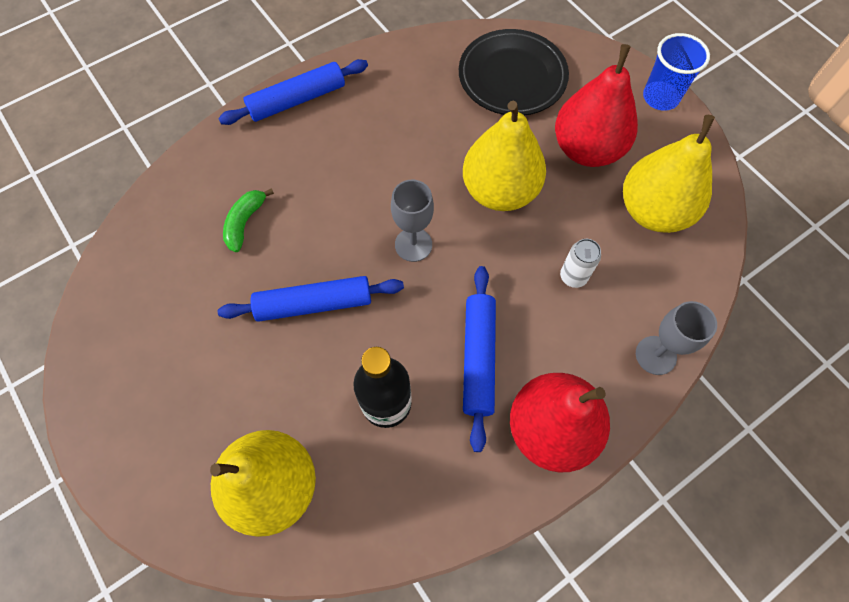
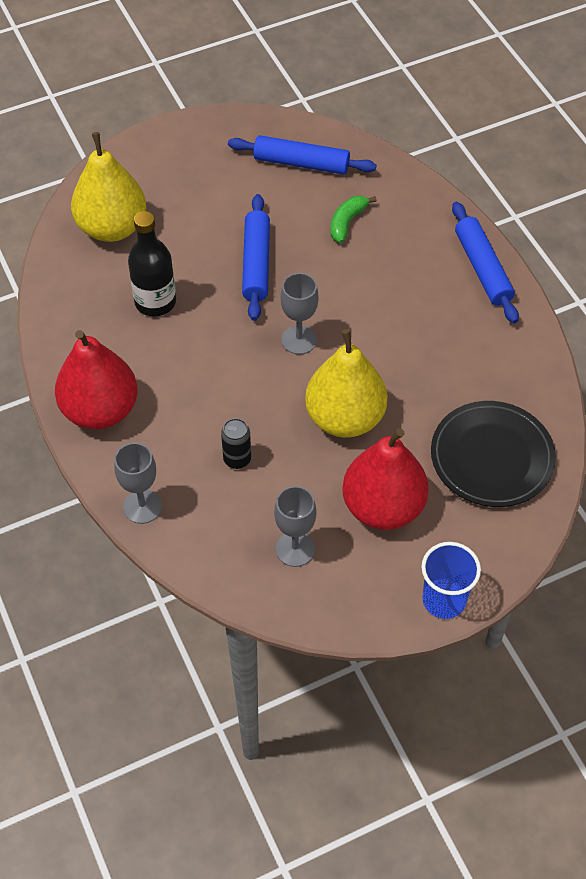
camera: 100 degrees right, 10 degrees down
green banana [223,188,274,252] -> green banana turned 90 degrees counterclockwise [331,196,377,243]
blue rolling pin [463,266,496,452] -> blue rolling pin moved to [228,135,376,175]
white can [560,239,601,288] -> black can [221,418,251,469]
yellow pear [623,115,715,233] -> grey goblet [274,486,317,567]

